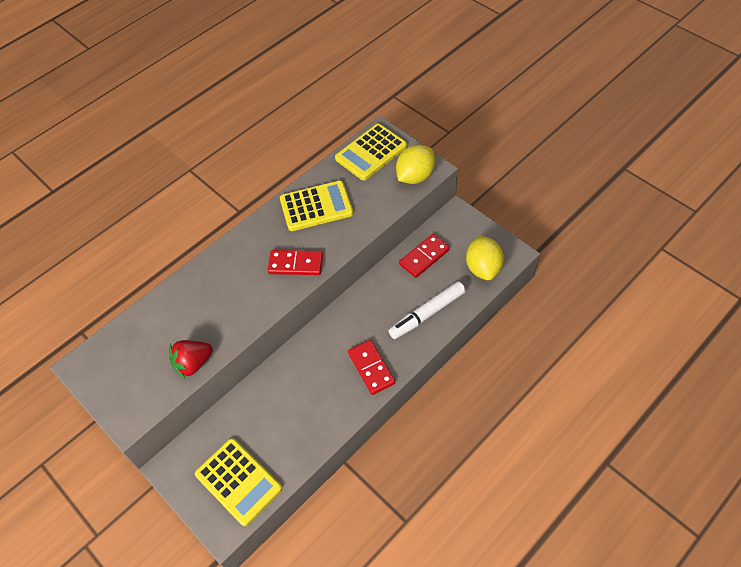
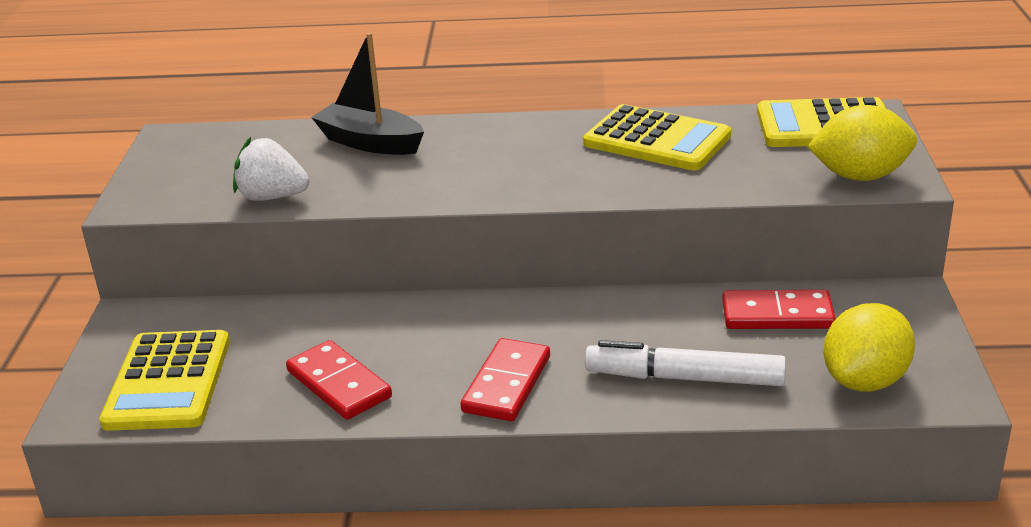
camera: 45 degrees right, 25 degrees down
red strawberry [169,340,213,379] -> white strawberry [233,137,309,201]
red domino [268,250,323,275] -> red domino moved to [286,340,392,420]
none -> black boat [311,33,424,155]

